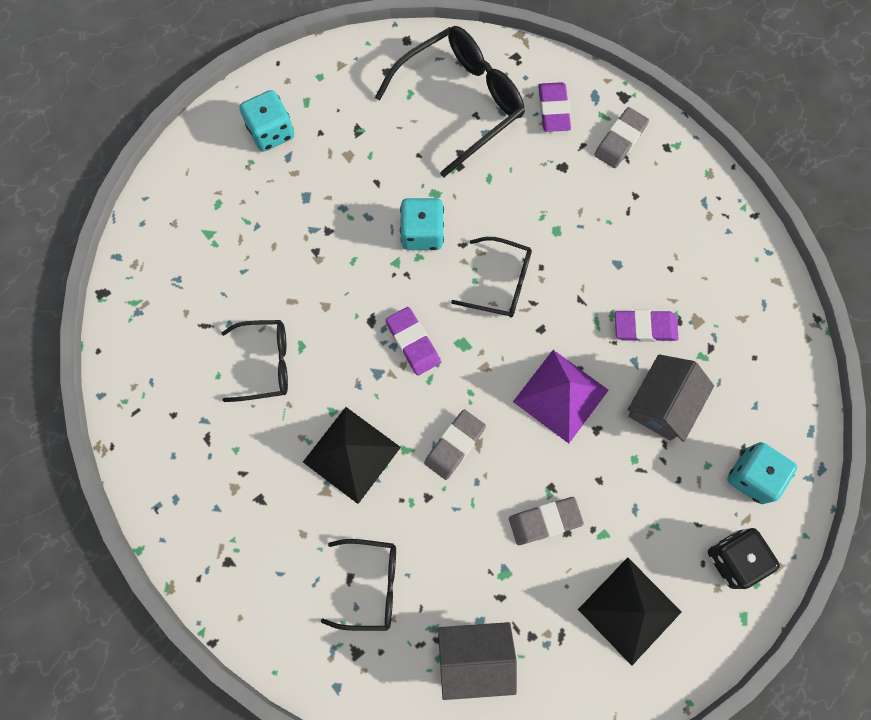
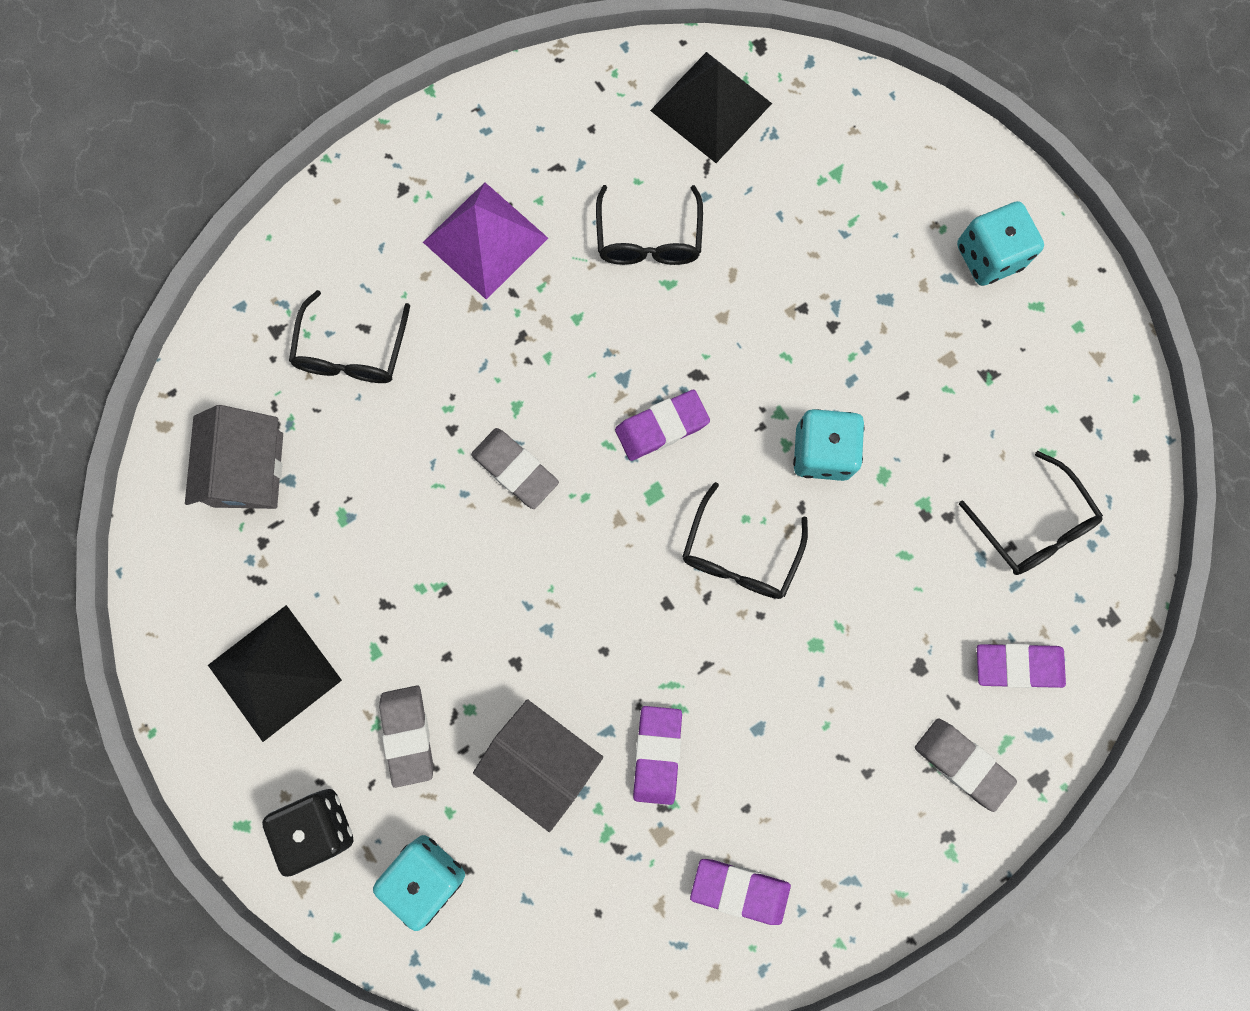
camera: 95 degrees right, 5 degrees up
black pyramid [303,407,401,504] -> black pyramid moved to [650,52,772,163]
black glasses [375,26,525,177] -> black glasses [959,451,1103,575], size x0.59
grey eraser [509,497,584,545] -> grey eraser moved to [379,685,433,788]
purple pyramid [513,350,609,443] -> purple pyramid moved to [423,182,548,300]
none -> purple eraser [690,859,791,925]

